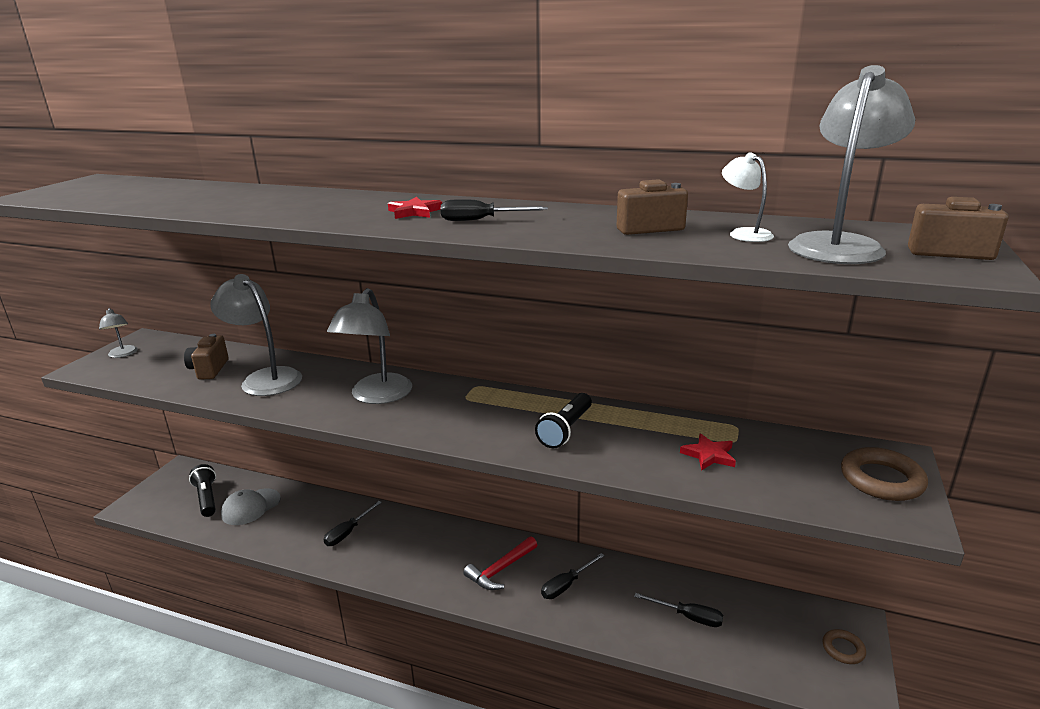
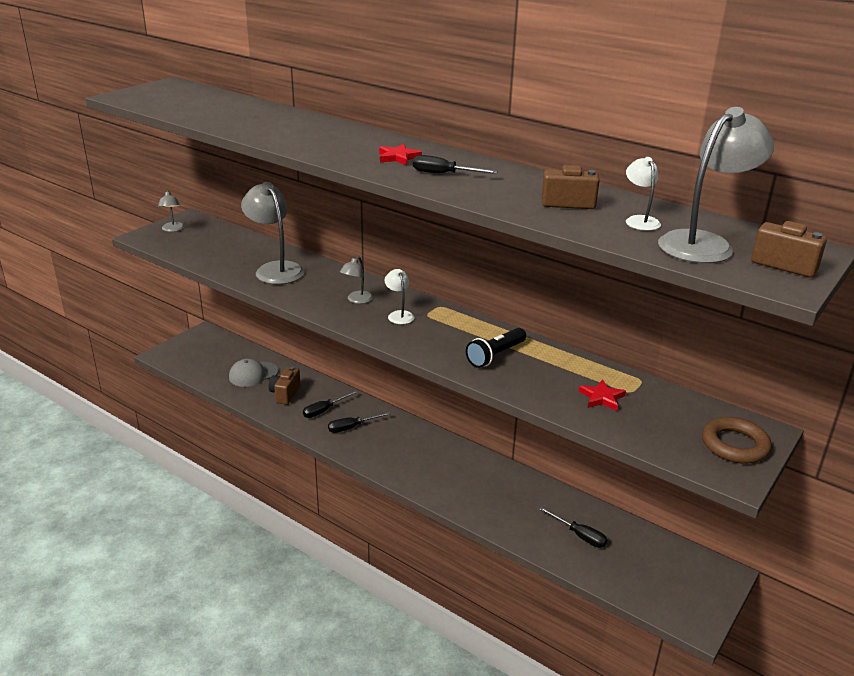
camera: 15 degrees right, 5 degrees up
brown camera [184,334,229,380] -> brown camera moved to [269,366,301,405]
black flashlight [189,464,216,517] -> none
grey lamp [327,288,412,404] -> grey lamp [340,256,373,304], size x0.50
red hammer [463,536,537,590] -> none
black screwdriver [541,553,605,599] -> black screwdriver moved to [328,412,391,433]
brown ring [822,629,866,664] -> none
none -> white lamp [385,269,415,324]

